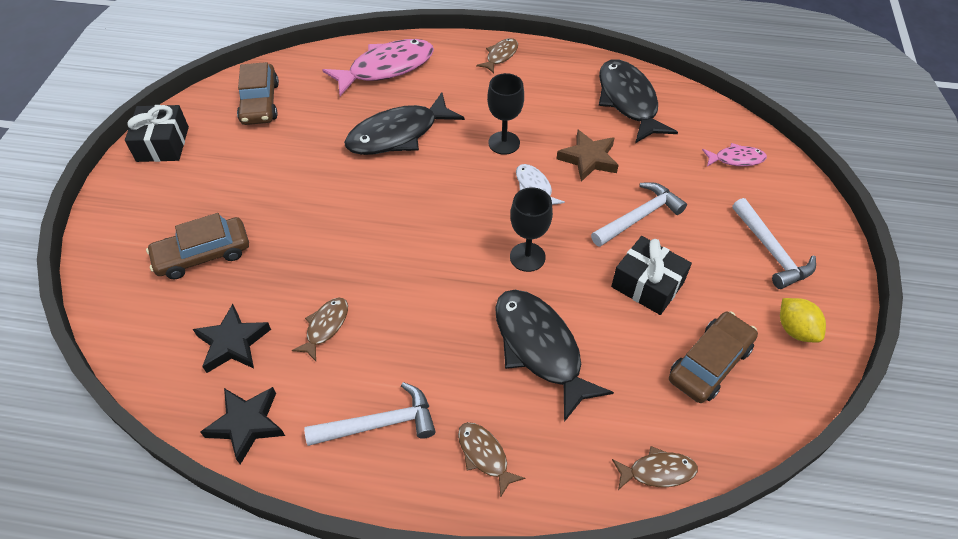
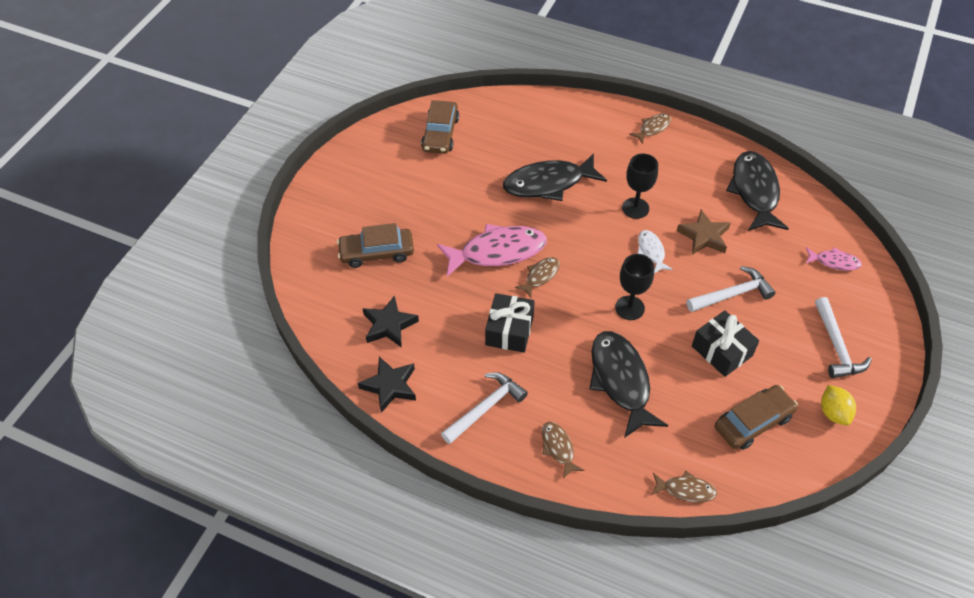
camera: 15 degrees right, 0 degrees up
black gift [125,105,189,162] -> black gift moved to [485,293,535,353]
brown fish [292,298,348,361] -> brown fish moved to [515,257,560,298]
white hammer [304,382,436,446] -> white hammer turned 45 degrees counterclockwise [441,372,528,444]
pink fish [323,39,434,96] -> pink fish moved to [437,224,547,277]

